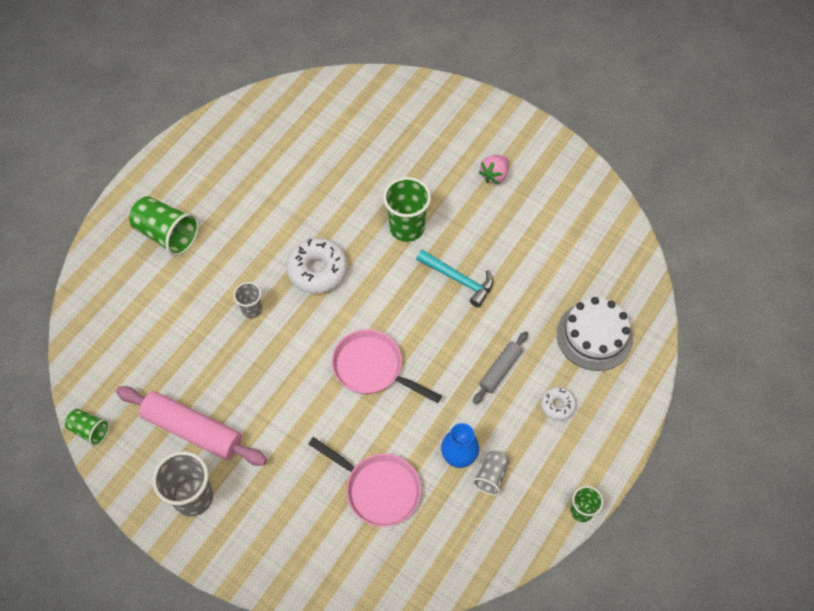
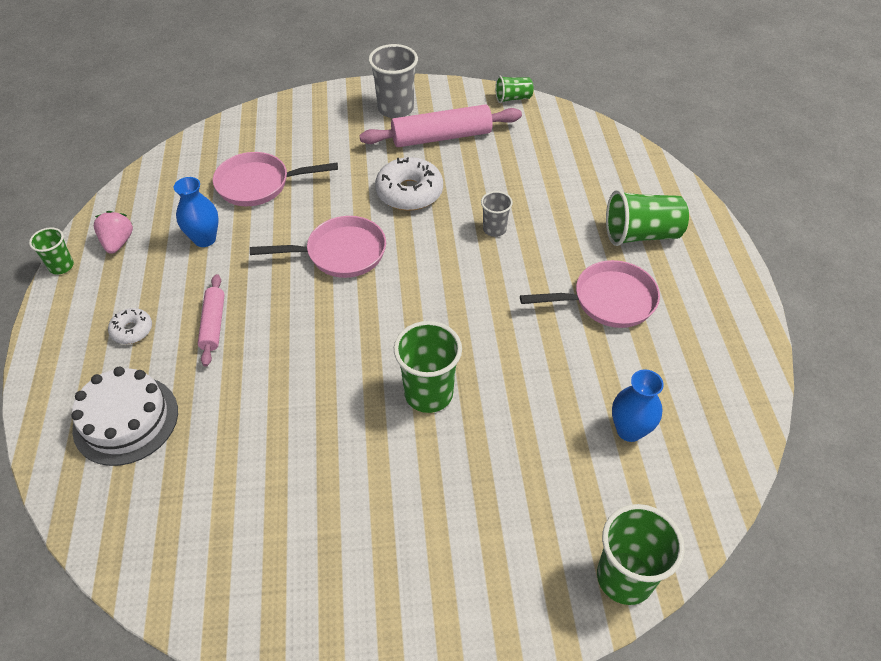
camera: 140 degrees right, 10 degrees down
white donut [286,238,348,294] -> white donut moved to [375,157,443,211]
turquoise hammer [416,250,493,307] -> none
grey cup [472,451,510,495] -> none
grey rolling pin [473,331,528,404] -> pink rolling pin [198,274,225,367]
pink strawberry [479,155,509,184] -> pink strawberry moved to [94,211,133,254]
none -> pink pan [520,260,660,328]
none -> green cup [597,504,685,605]
none -> blue vase [612,369,664,442]

